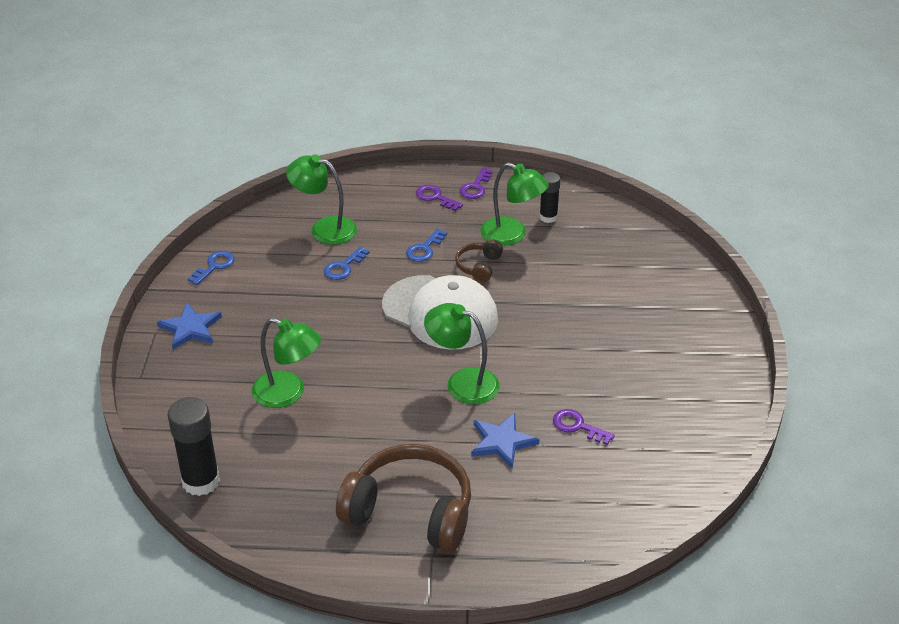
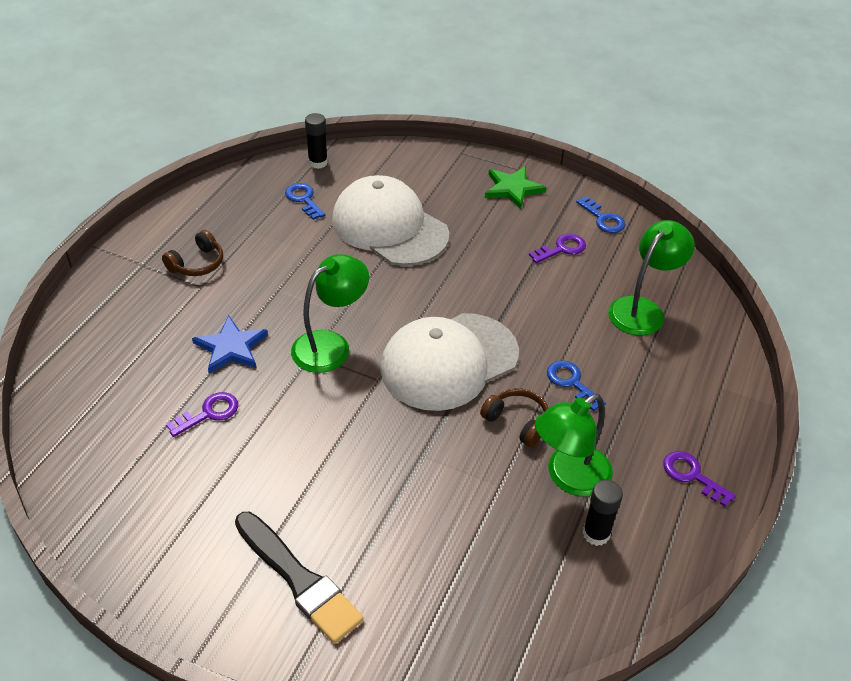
camera: 110 degrees right, 5 degrees up
blue star [157,303,222,350] -> green star [485,166,547,209]
black glue stick [168,397,220,496] -> black glue stick [305,113,328,169], size x0.61
green lamp [251,318,321,408] -> white cap [332,175,449,266]
blue key [324,246,369,280] -> blue key moved to [285,183,325,220]
brown headphones [336,444,471,552] -> brown headphones [162,230,223,276], size x0.47
purple key [416,185,463,211] -> purple key moved to [529,234,586,263]
none -> black brush [235,512,364,644]

